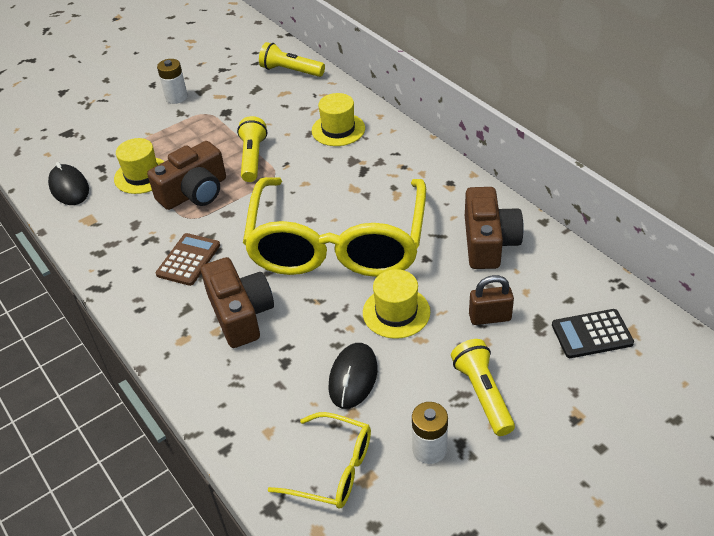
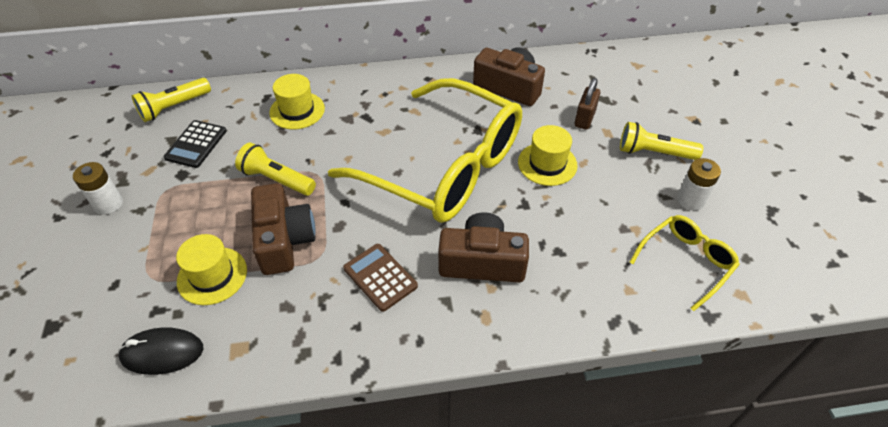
camera: 65 degrees left, 5 degrees up
black mouse [328,343,377,409] -> none
black calculator [552,309,634,358] -> black calculator moved to [164,120,227,168]

